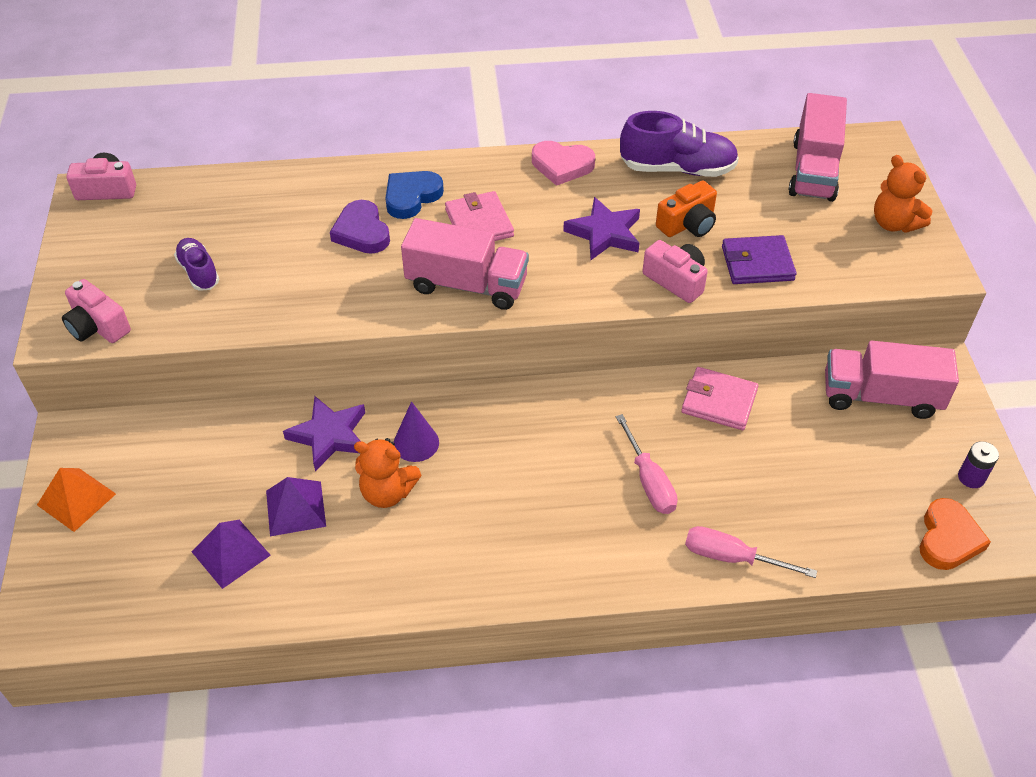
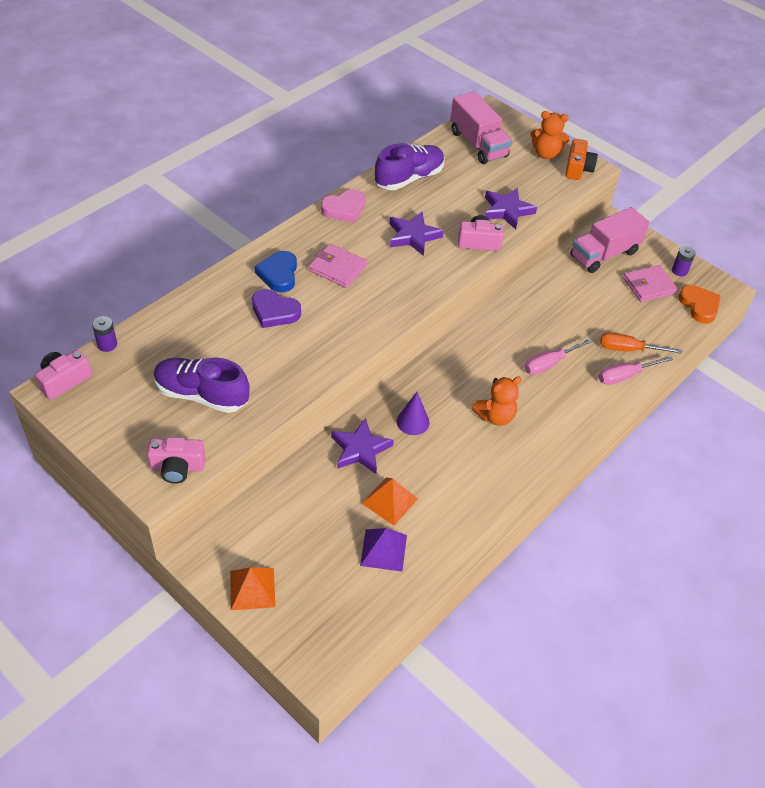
camera: 45 degrees left, 0 degrees up
purple shoe [174,238,219,291] -> purple shoe [154,357,250,413], size x1.72
purple pyramid [266,477,326,536] -> orange pyramid [362,478,418,525]
orange teddy bear [354,438,421,508] -> orange teddy bear moved to [471,376,522,426]
pink truck [401,218,529,310] -> none
pink screwdriver [616,414,677,514] -> pink screwdriver turned 120 degrees clockwise [524,338,593,375]
orange camera [656,181,717,237] -> orange camera moved to [565,139,598,180]
pink wallet [681,367,758,430] -> pink wallet moved to [623,265,678,302]
purple wallet [722,235,797,284] -> purple star [485,188,537,229]
none -> purple battery [92,316,117,352]
none -> orange screwdriver [600,332,682,354]

